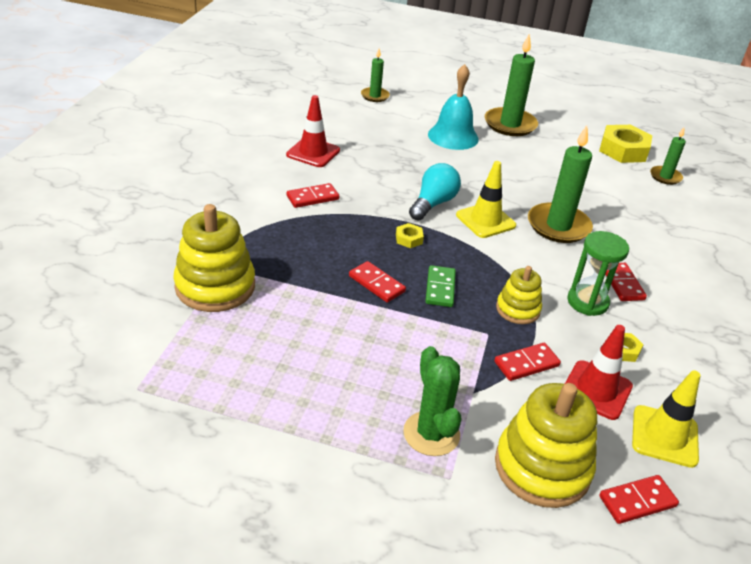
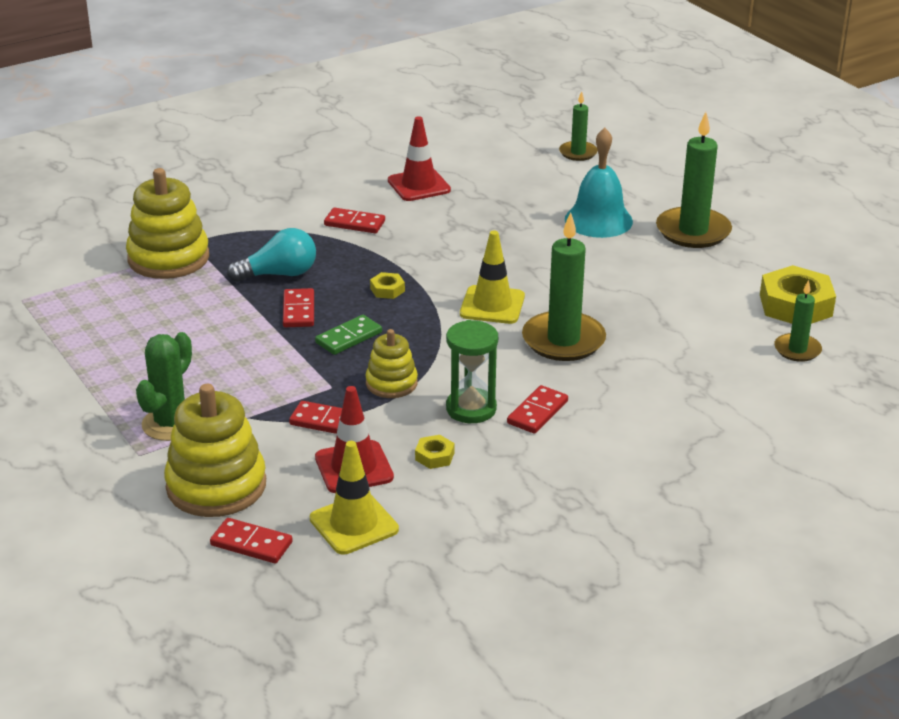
camera: 45 degrees right, 5 degrees down
turquoise light bulb [409,163,461,220] -> turquoise light bulb moved to [227,228,316,282]

